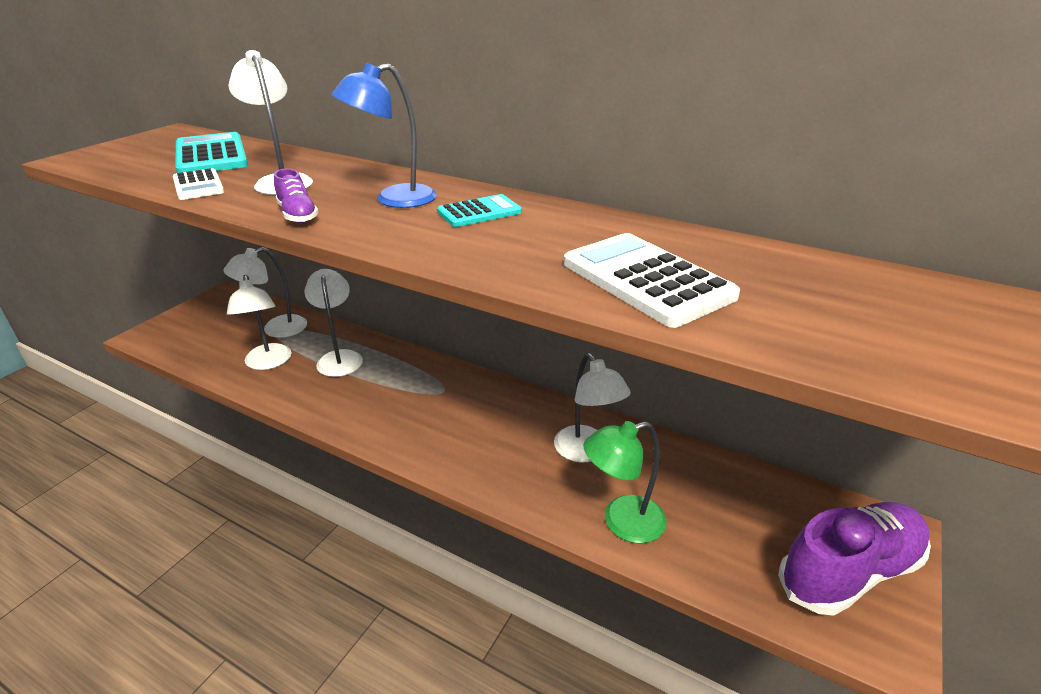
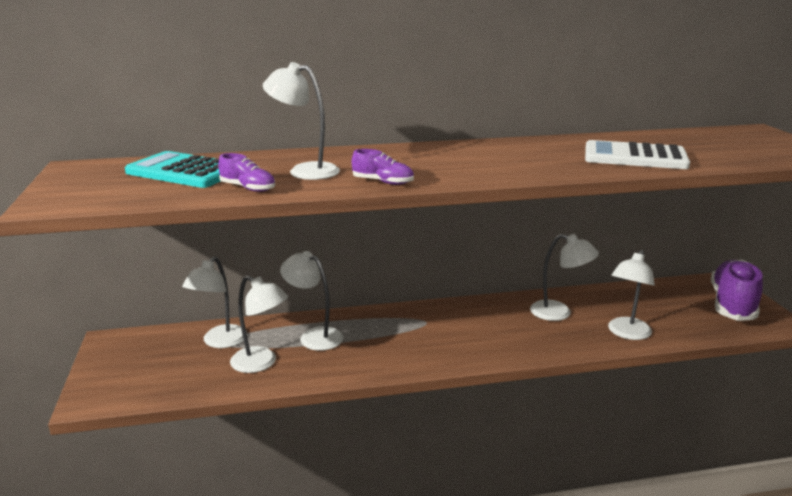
camera: 40 degrees left, 10 degrees down
white calculator [173,168,224,200] -> purple shoe [218,153,275,192]
blue lamp [331,63,437,208] -> none
turquoise calculator [437,194,522,227] -> none
green lamp [583,421,667,544] -> white lamp [608,250,655,340]

